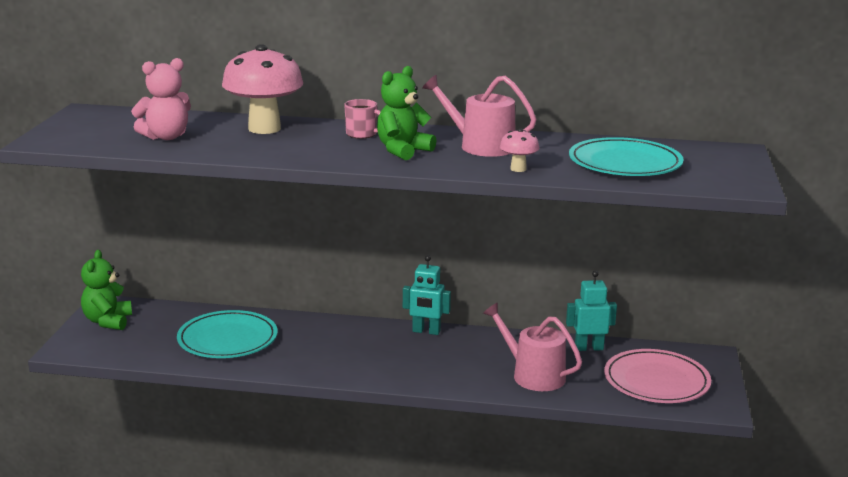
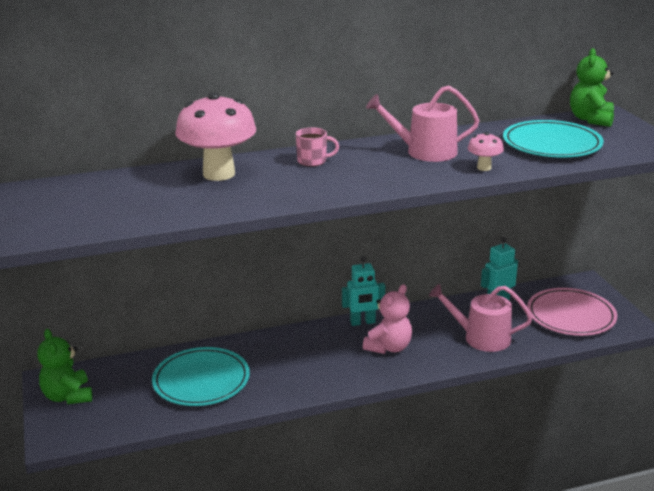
camera: 25 degrees left, 5 degrees up
pink teddy bear [131,58,191,140] -> pink teddy bear moved to [363,284,412,354]
green teddy bear [377,66,436,160] -> green teddy bear moved to [570,48,614,127]

